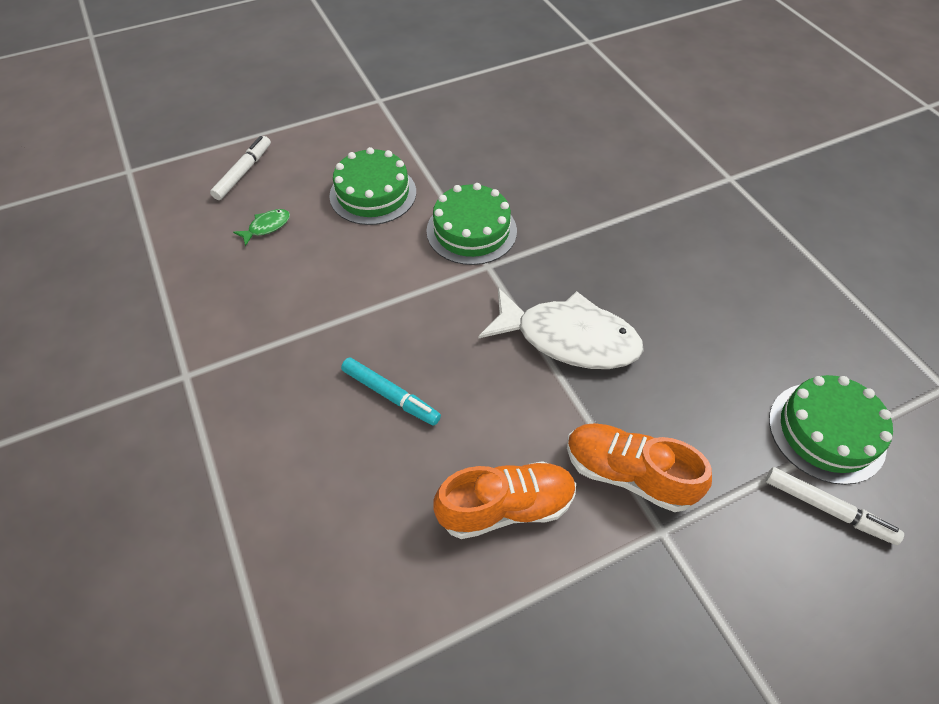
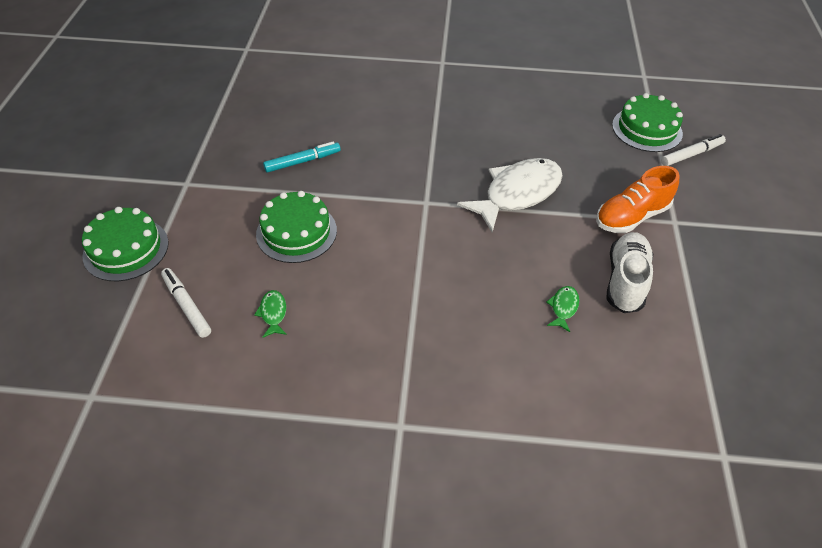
camera: 60 degrees left, 5 degrees down
turquoise marker [341,358,441,426] -> turquoise marker moved to [263,141,341,173]
green cake [426,183,517,265] -> green cake moved to [82,207,169,281]
orange shoe [434,461,576,539] -> white shoe [606,232,653,313]
none -> green fish [546,286,579,332]

